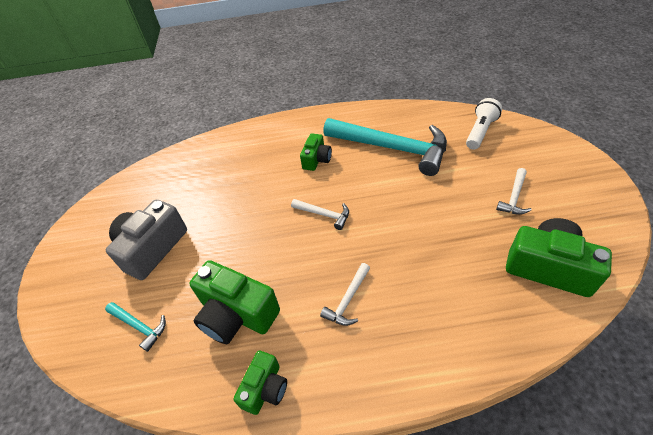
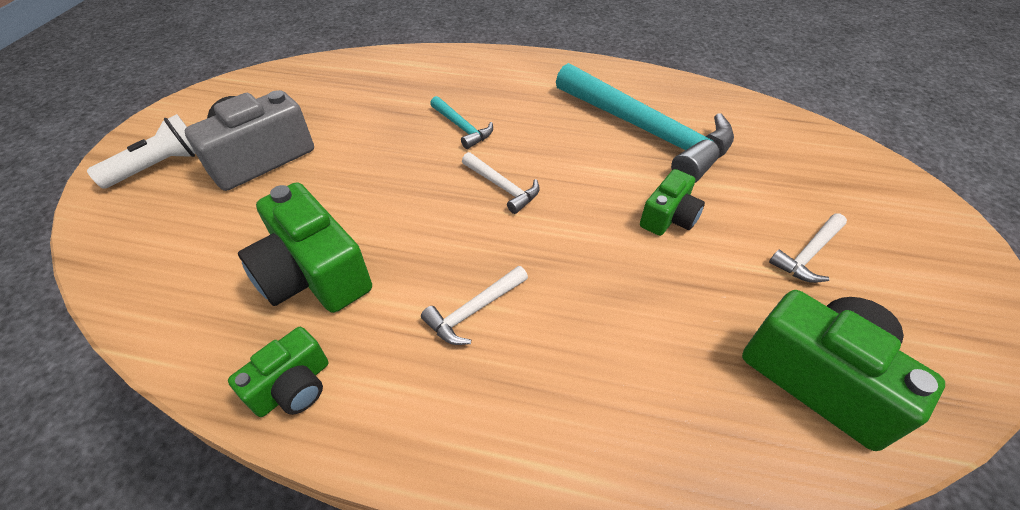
camera: 15 degrees right, 0 degrees up
turquoise hammer [105,302,166,352] -> turquoise hammer moved to [430,96,493,149]
green camera [300,134,332,171] -> green camera moved to [640,169,705,236]
white flashlight [466,98,502,150] -> white flashlight moved to [87,114,196,189]

